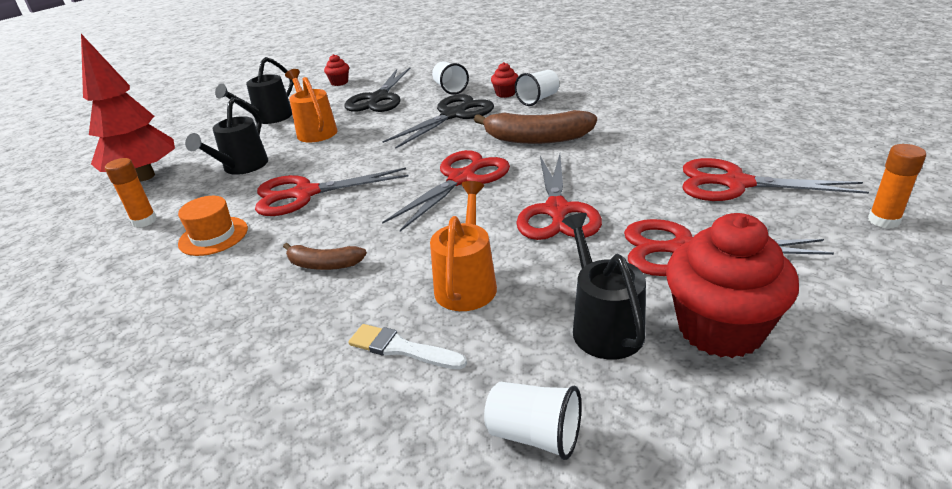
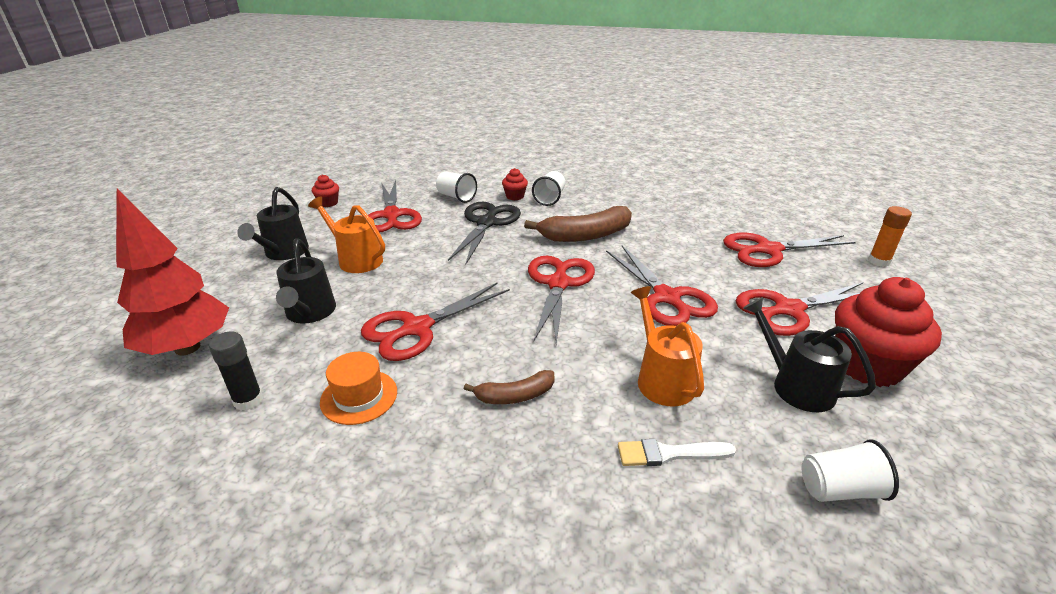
camera: 30 degrees left, 0 degrees up
orange glue stick [105,158,157,228] -> black glue stick [209,331,263,411]
black scissors [345,68,410,112] -> red scissors [368,180,422,233]

